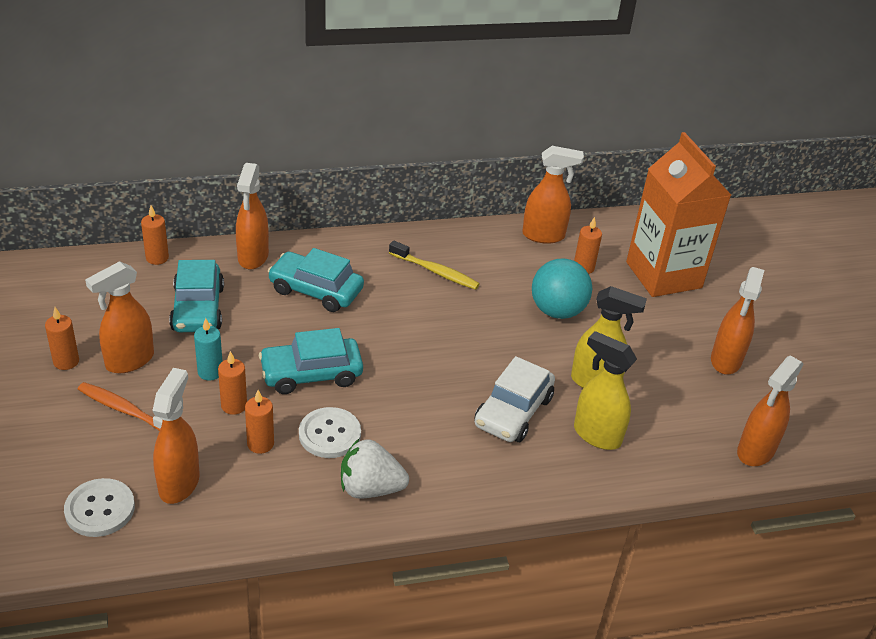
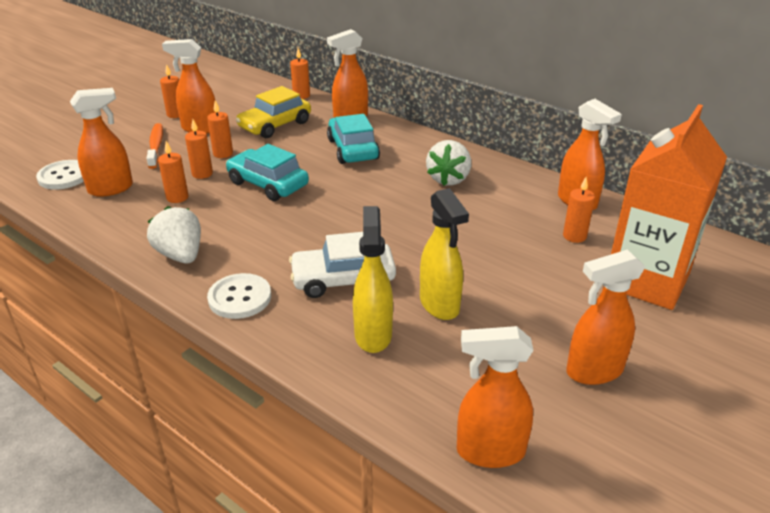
camera: 55 degrees right, 5 degrees down
turquoise car [169,260,224,332] -> yellow car [236,86,311,138]
turquoise candle [194,318,223,381] -> orange candle [207,100,233,158]
white button [299,407,361,458] -> white button moved to [207,273,271,319]
yellow toothbrush [389,240,480,290] -> white strawberry [426,140,471,186]
turquoise ball [532,258,592,319] -> none

